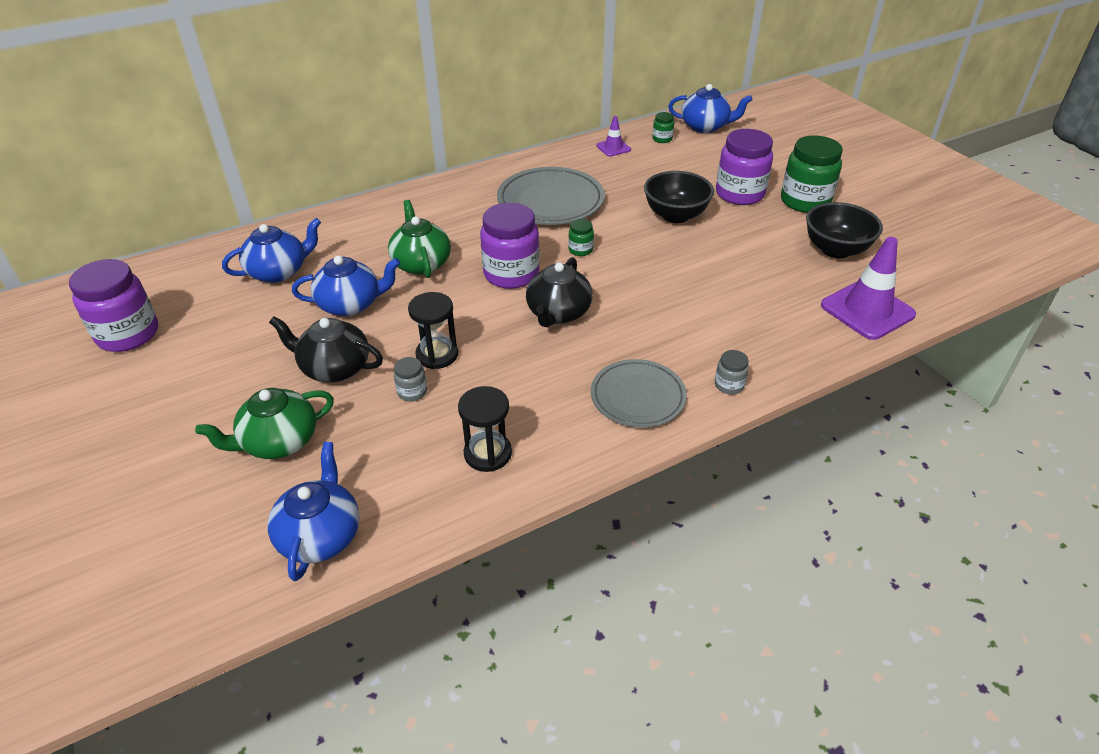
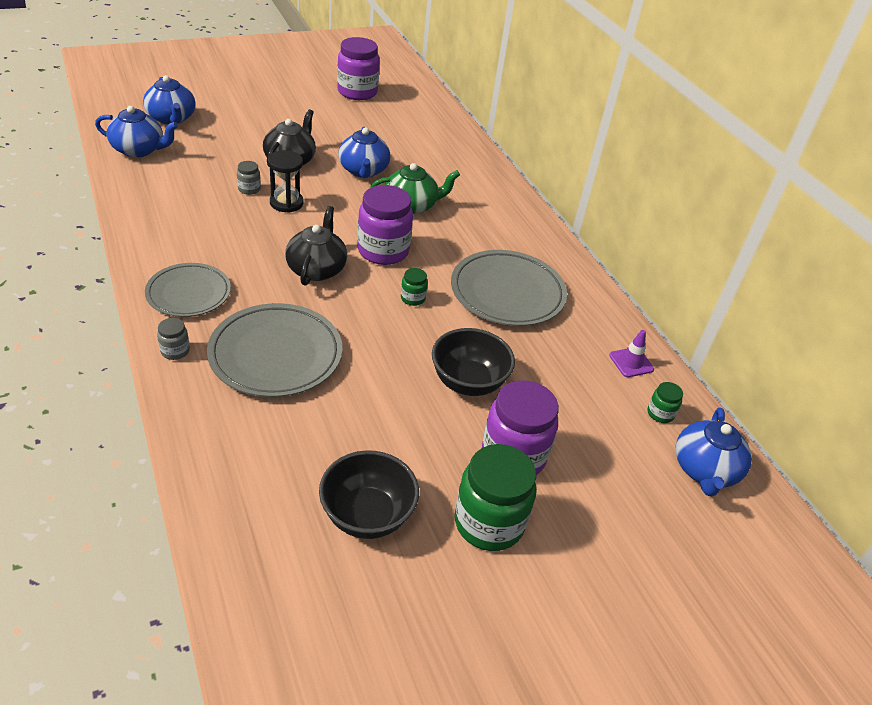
camera: 90 degrees right, 0 degrees up
green teapot [195,388,334,459] -> none
blue teapot [222,218,321,283] -> blue teapot moved to [143,75,196,125]
black hourglass [458,386,512,472] -> none
black teapot [526,257,593,327] -> black teapot turned 75 degrees clockwise [285,206,347,286]
purple traffic cone [821,237,916,340] -> none
none -> grey plate [207,303,342,397]

